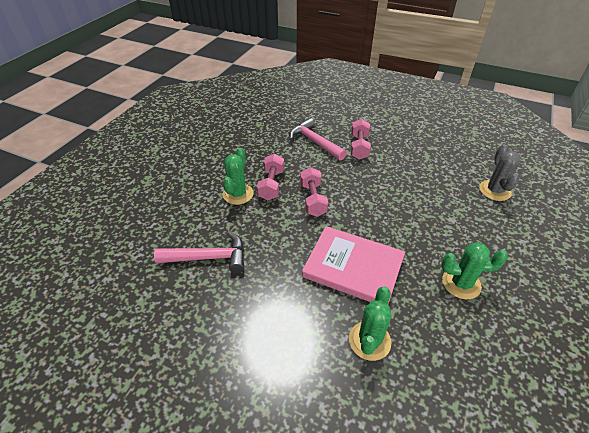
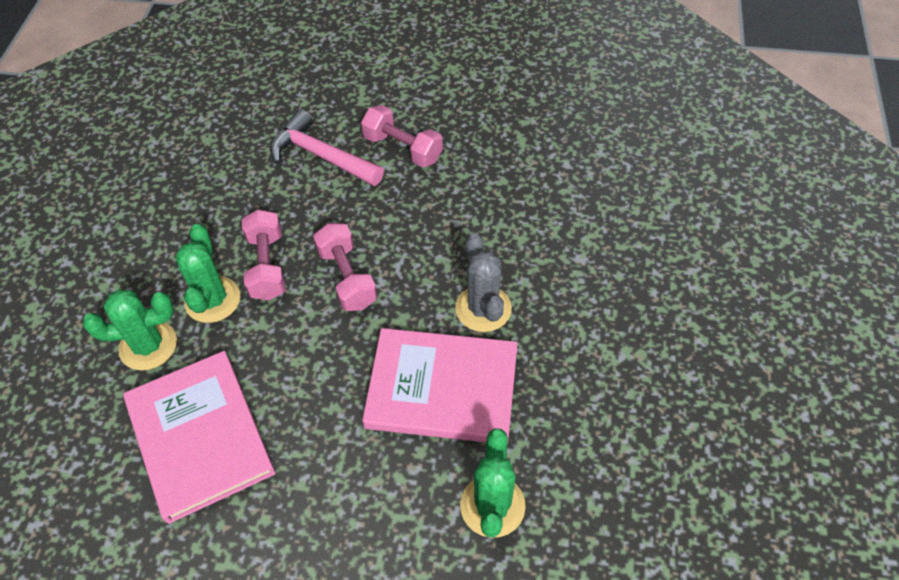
camera: 15 degrees left, 10 degrees up
pink hammer [154,231,244,273] -> pink book [123,351,276,524]
pink dumbbell [351,119,371,160] -> pink dumbbell turned 45 degrees counterclockwise [361,105,443,168]
green cactus [441,242,508,299] -> green cactus moved to [83,289,177,371]
grey cactus [479,144,520,201] -> grey cactus moved to [455,233,512,332]

